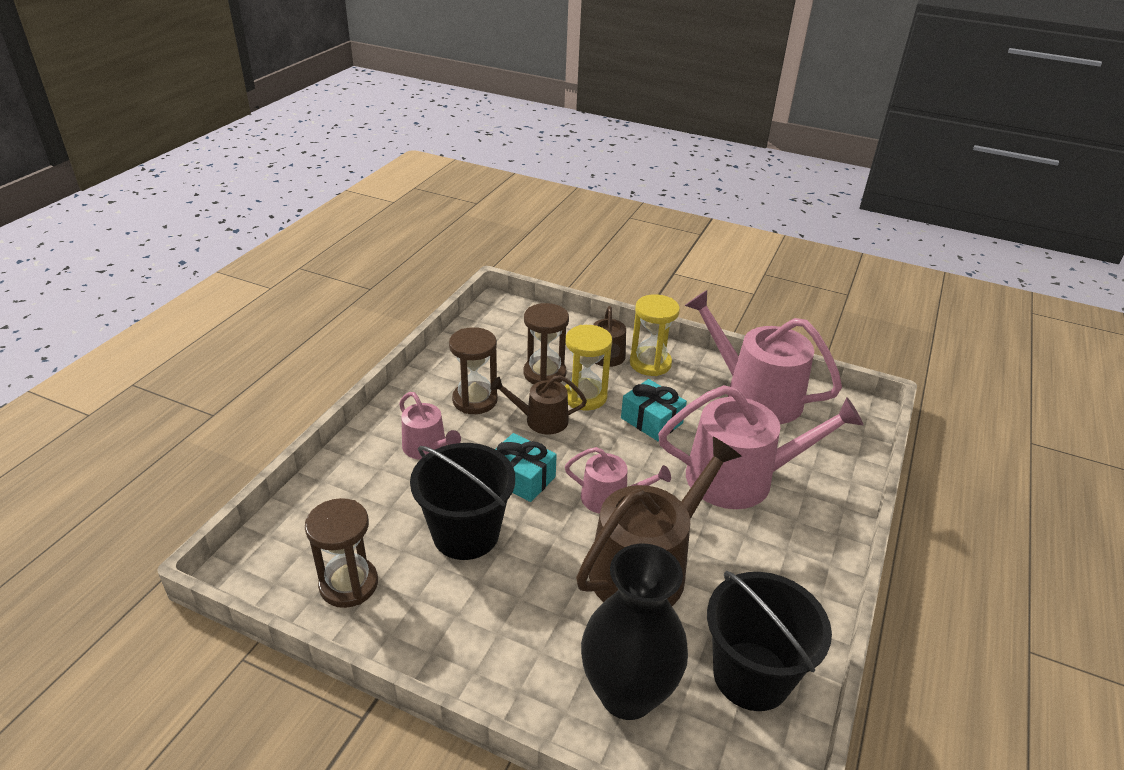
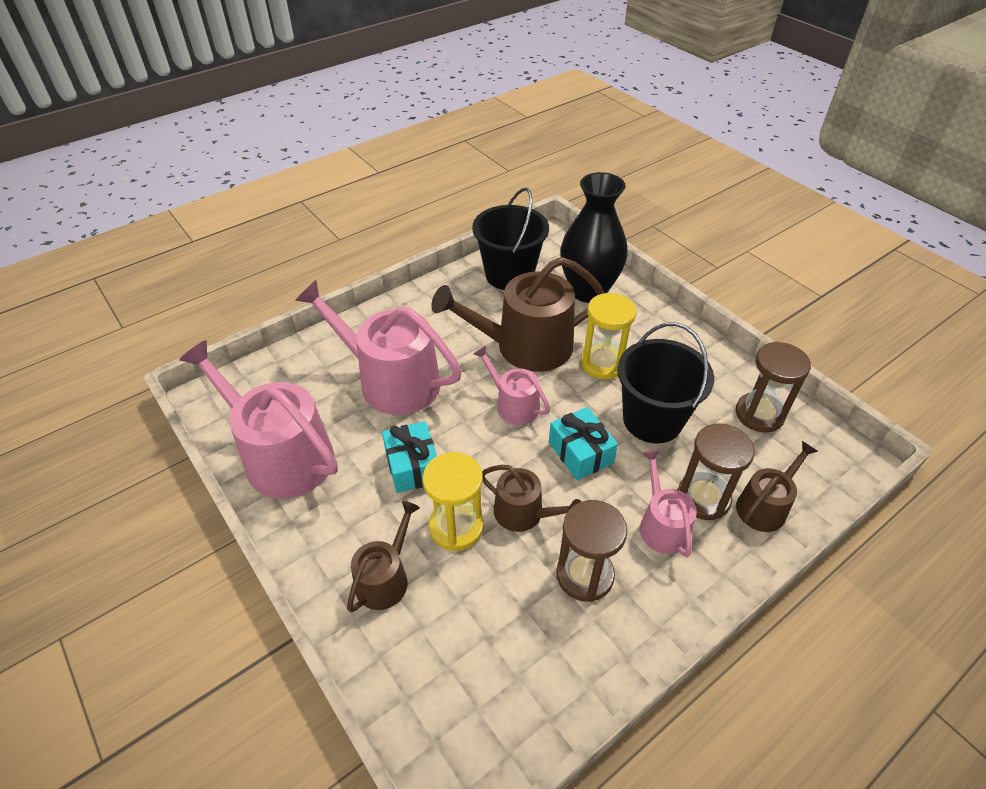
camera: 150 degrees left, 10 degrees up
brown hourglass [523,303,569,384] -> brown hourglass moved to [678,423,755,520]
yellow hourglass [630,294,680,376] -> yellow hourglass moved to [581,293,636,379]
pink watering can [685,290,842,424] -> pink watering can turned 150 degrees clockwise [179,340,338,499]
none -> brown watering can [736,441,818,532]

